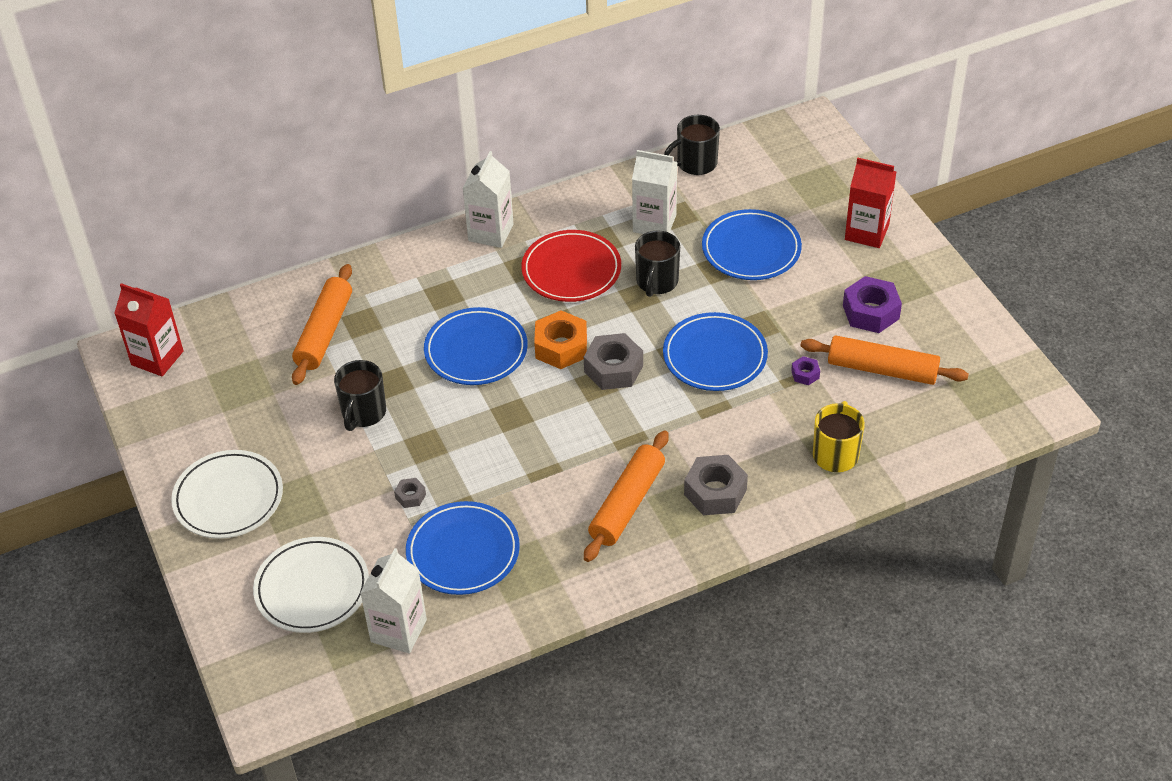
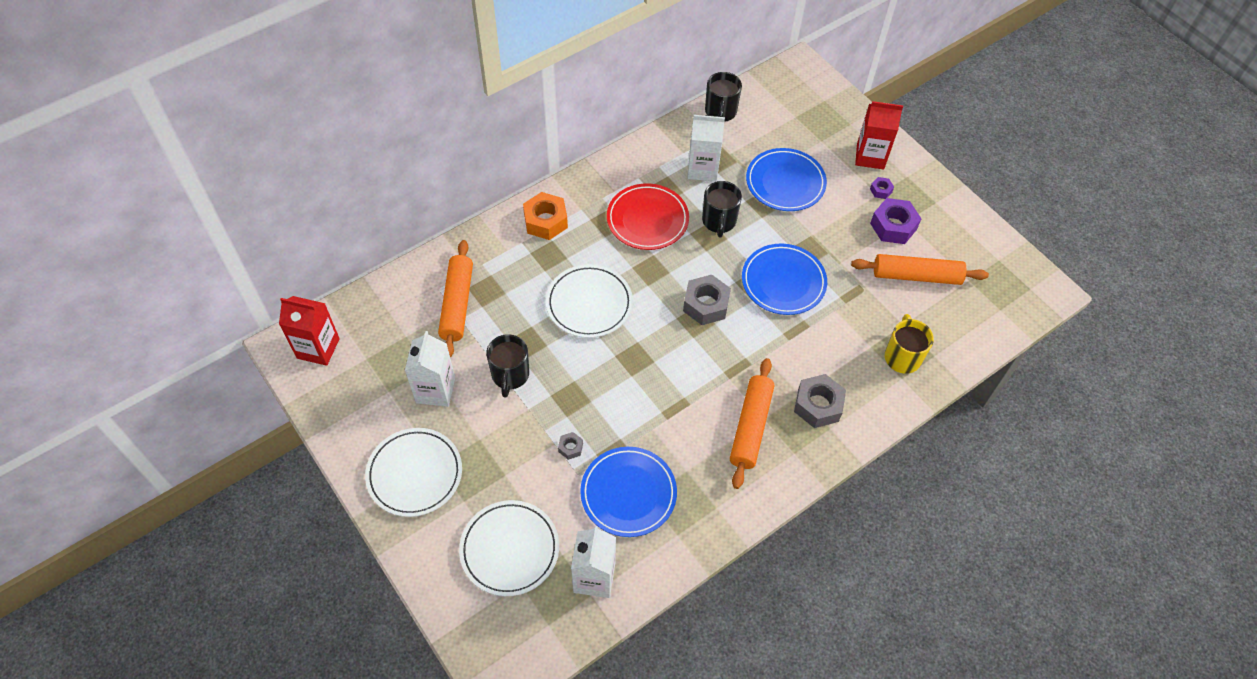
camera: 15 degrees left, 10 degrees up
blue plate [424,307,528,385] -> white plate [546,264,633,338]
white carton [462,151,514,248] -> white carton moved to [405,331,455,407]
orange nut [534,310,587,369] -> orange nut moved to [523,192,568,240]
black mug [664,115,720,175] -> black mug turned 45 degrees counterclockwise [705,72,742,122]
purple nut [791,356,820,385] -> purple nut moved to [870,177,894,199]

